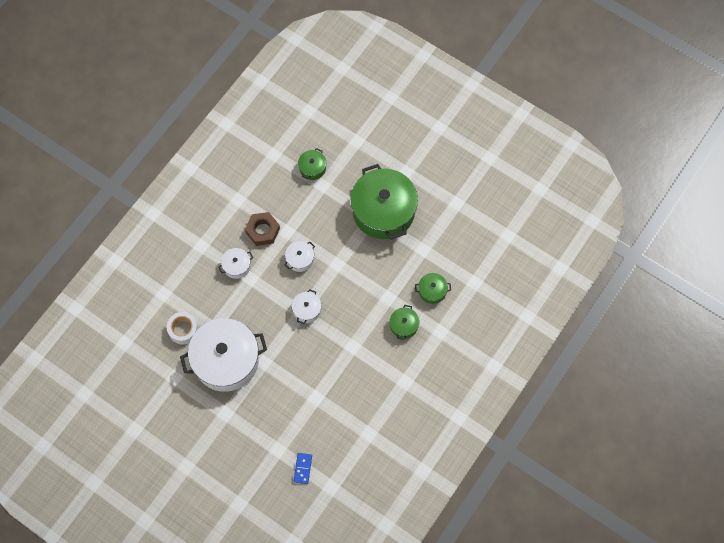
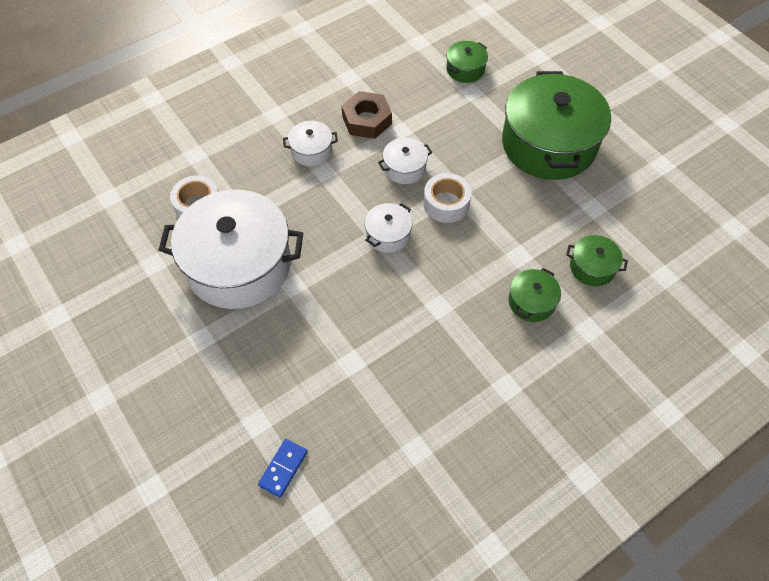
camera: 20 degrees right, 10 degrees down
none -> white tape [423,173,472,223]

